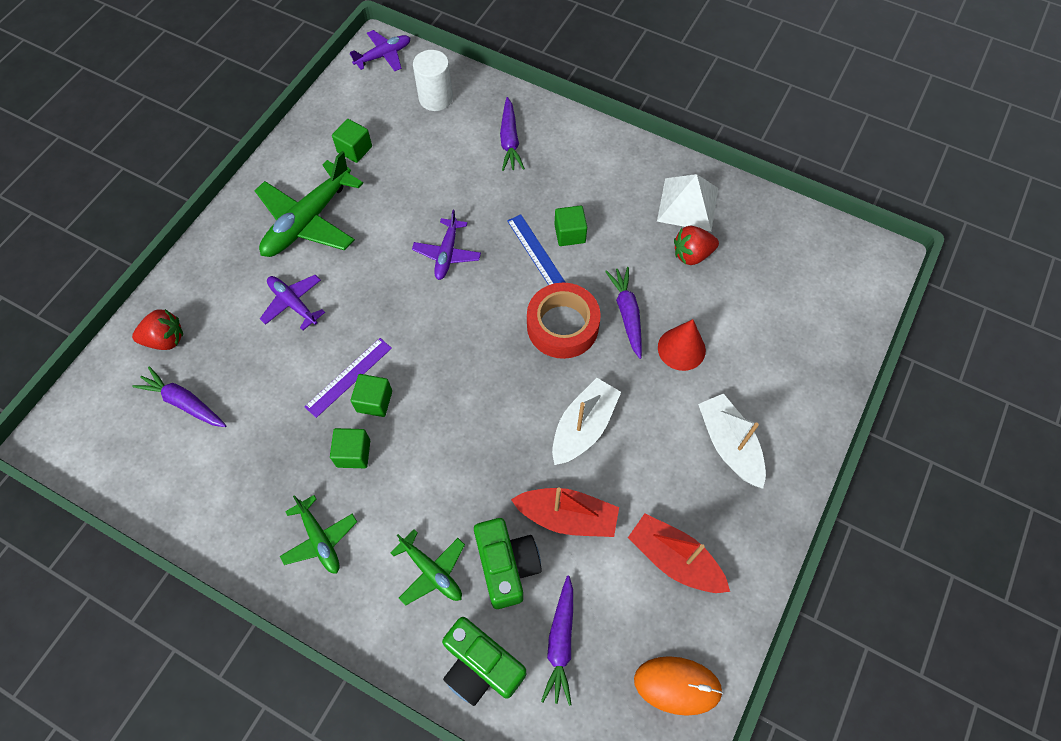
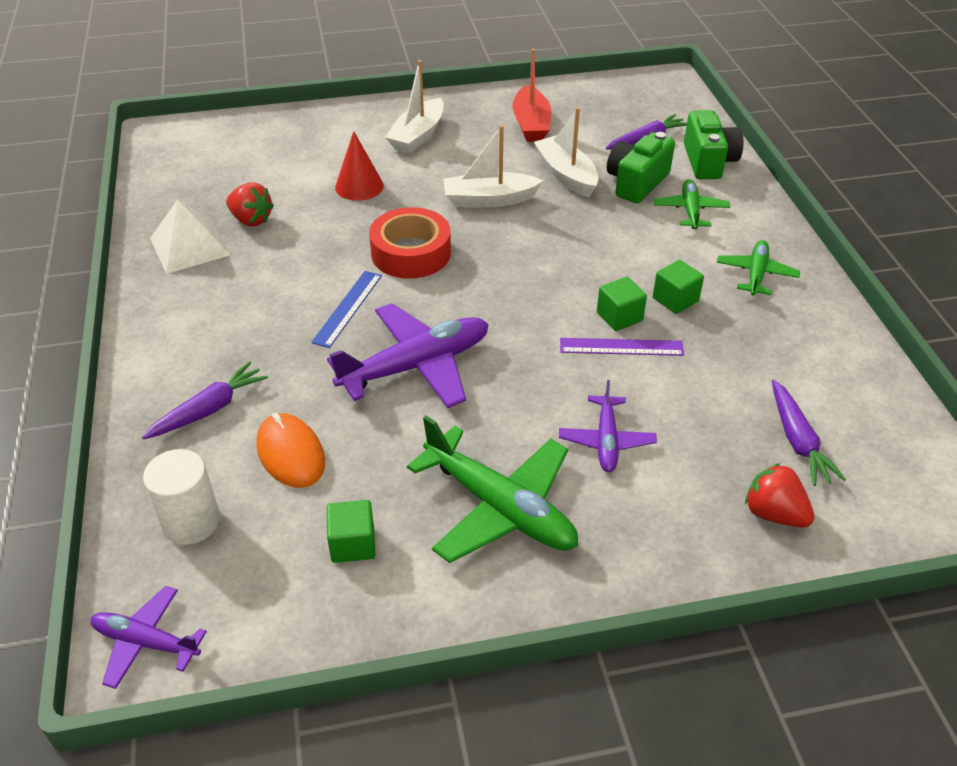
camera: 130 degrees left, 20 degrees down
green plane [255,151,363,257] -> green plane turned 45 degrees clockwise [407,416,578,563]
purple plane [412,210,481,280] -> purple plane [327,303,489,408], size x1.78
red boat [511,487,619,537] -> white boat [534,107,598,197]
green cube [554,205,587,246] -> none
purple carrot [605,267,642,359] -> none
orange mouse [634,656,723,716] -> orange mouse moved to [256,413,325,488]

